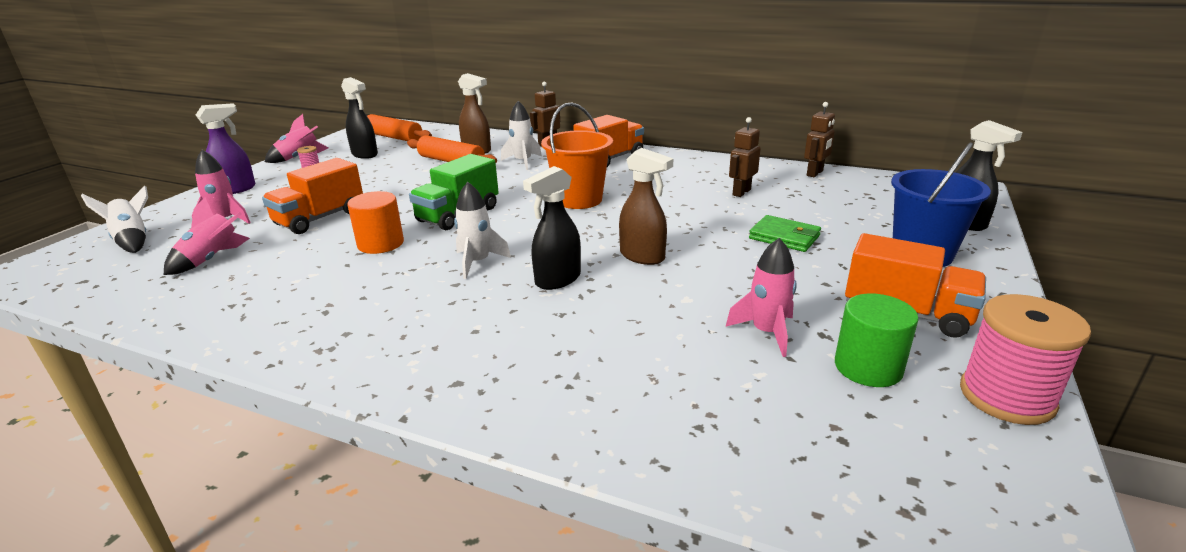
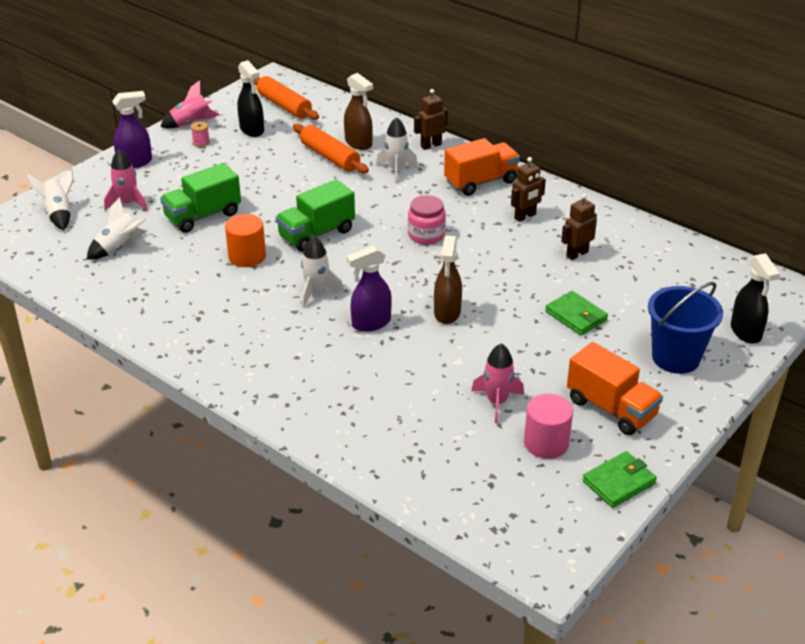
camera: 15 degrees right, 10 degrees up
pink rocket [164,197,250,275] -> white rocket [87,197,147,260]
orange truck [262,158,363,234] -> green truck [160,163,241,233]
black spray bottle [523,166,581,290] -> purple spray bottle [346,245,392,332]
orange bucket [541,103,613,209] -> pink jar [408,195,446,245]
brown spray bottle [619,148,673,265] -> brown spray bottle turned 45 degrees clockwise [434,235,462,324]
brown robot [804,102,835,177] -> brown robot moved to [511,157,546,222]
green cylinder [835,293,919,387] -> pink cylinder [524,394,573,459]
pink spool [960,294,1091,425] -> green wallet [583,451,657,508]

